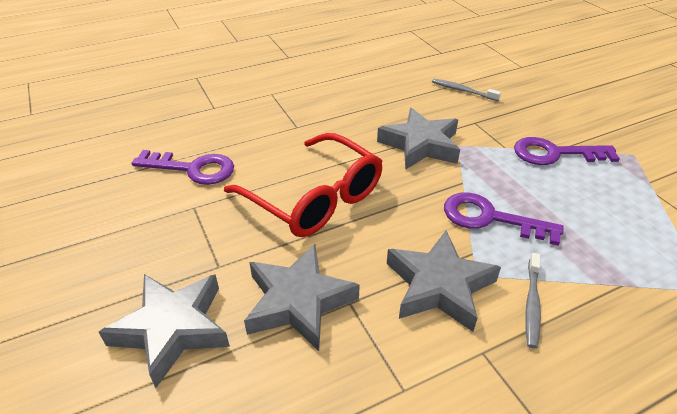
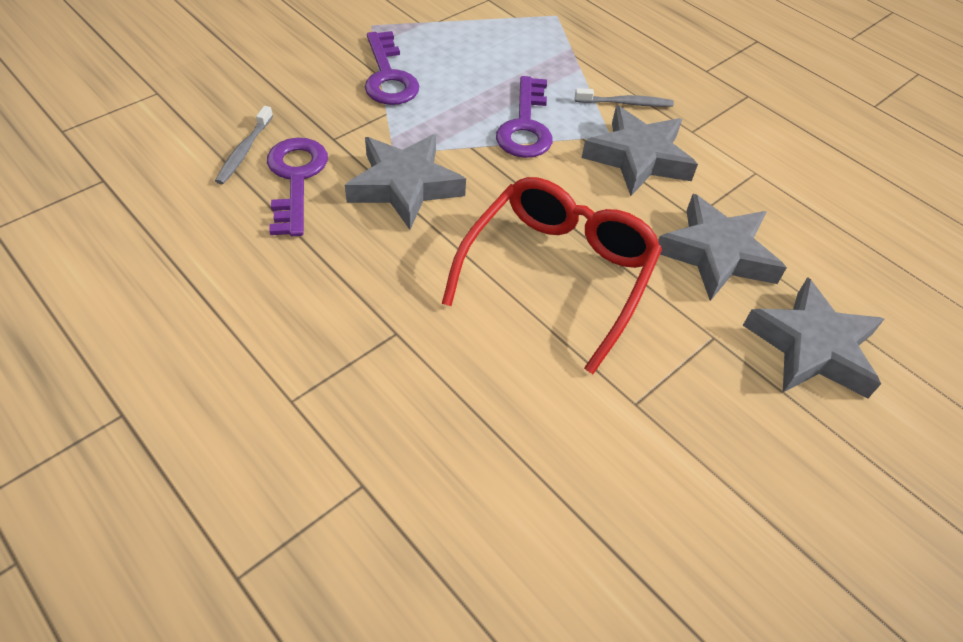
camera: 110 degrees left, 10 degrees up
purple key [132,150,234,185] -> purple key moved to [267,137,328,236]

